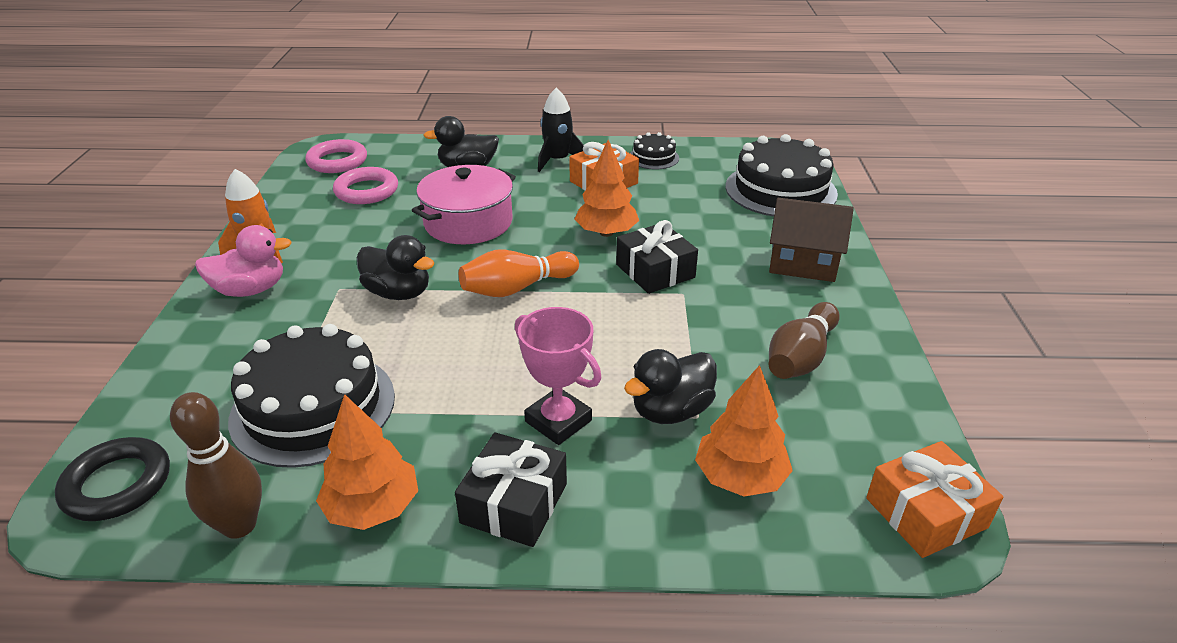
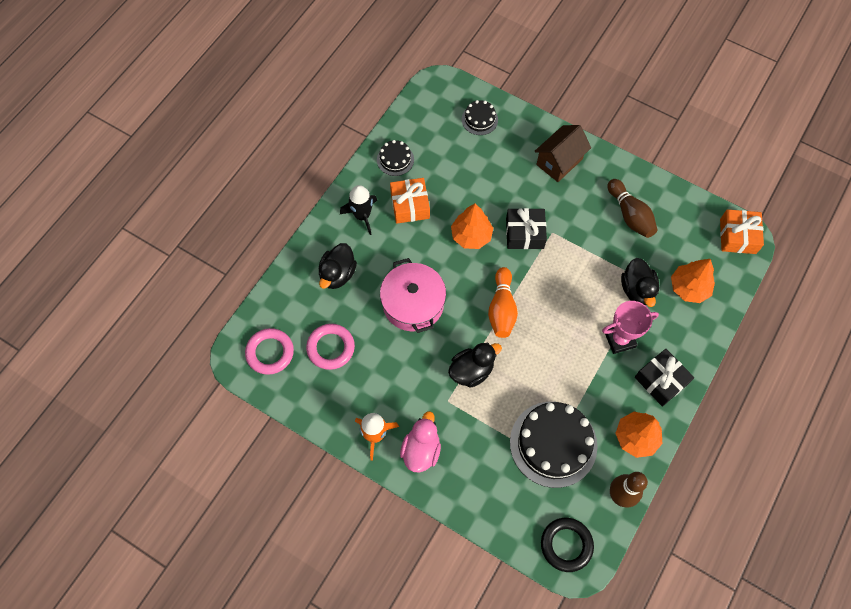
camera: 60 degrees left, 30 degrees up
black cake [726,134,838,217] -> black cake [462,100,498,135], size x0.49

